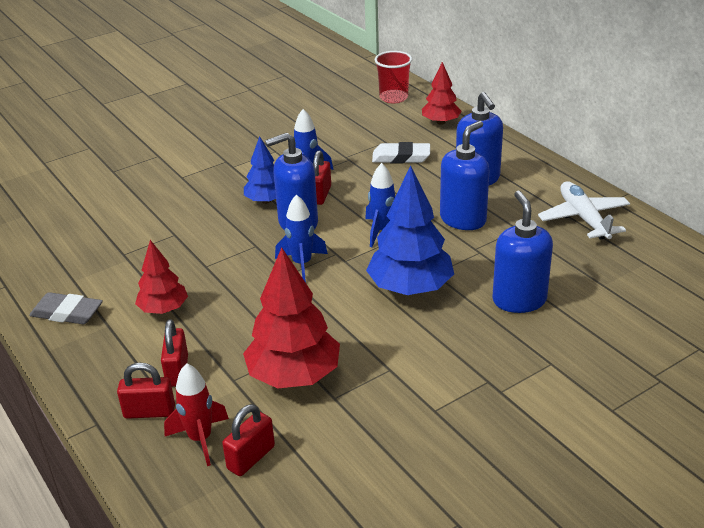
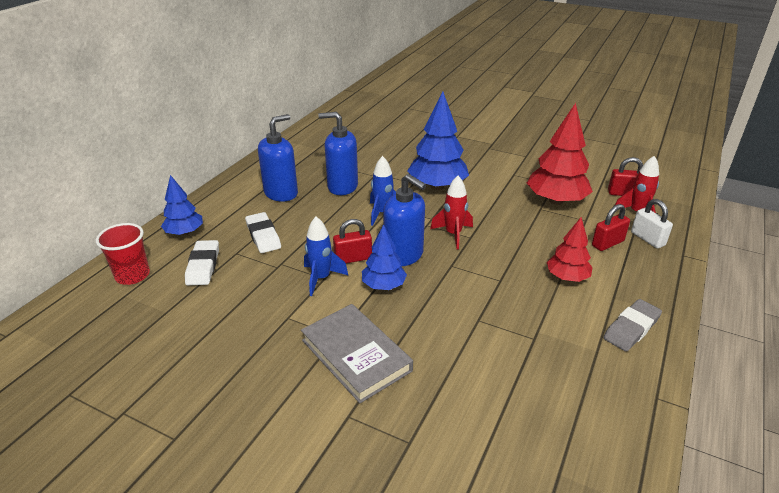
camera: 120 degrees left, 0 degrees up
grey eraser [29,292,103,324] -> grey eraser turned 60 degrees clockwise [603,299,662,352]
red padlock [117,362,175,419] -> white padlock [631,199,673,248]
blue rocket [275,194,328,283] -> red rocket [430,176,473,250]
red tree [422,62,462,125] -> blue tree [161,175,203,236]
blue soap dispenser [492,191,553,313] -> none
white plane [538,181,630,240] -> none
none -> white eraser [185,240,219,285]
none -> grey book [301,304,413,403]

